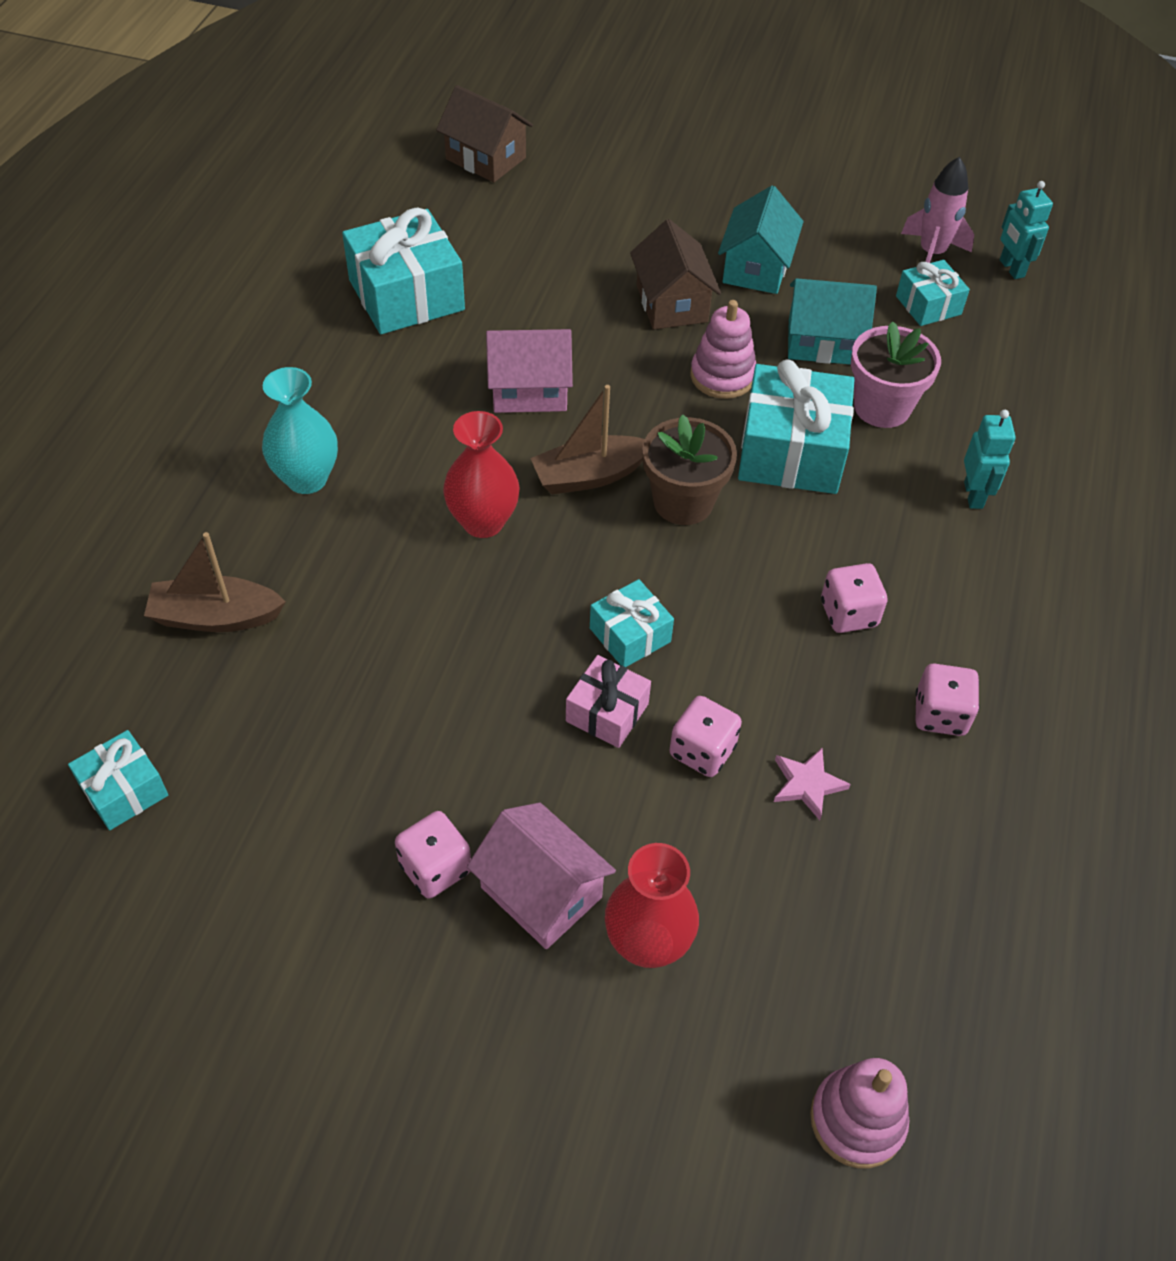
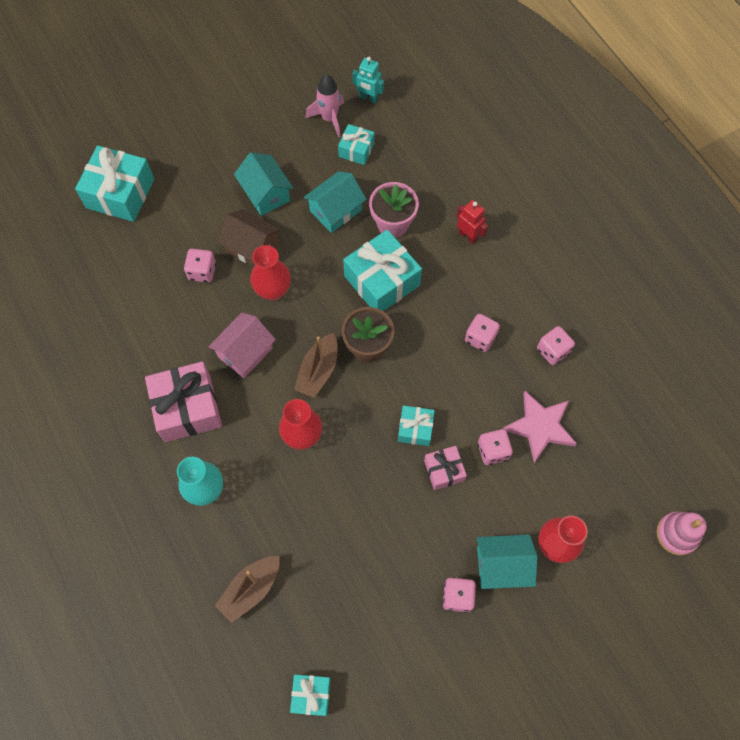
camera: 45 degrees left, 15 degrees up
turquoise gift [342,207,465,334] -> turquoise gift moved to [75,145,154,222]
brown house [436,85,533,182] -> none
pink house [467,802,616,949] -> turquoise house [477,535,537,589]
pink stacking toy [690,300,756,399] -> none
pink star [774,748,851,820] -> pink star [503,391,577,463], size x1.88
turquoise robot [964,410,1016,509] -> red robot [457,200,488,244]
none -> pink gift [145,361,222,442]
none -> pink dice [184,249,216,283]
none -> red vase [250,245,291,300]

